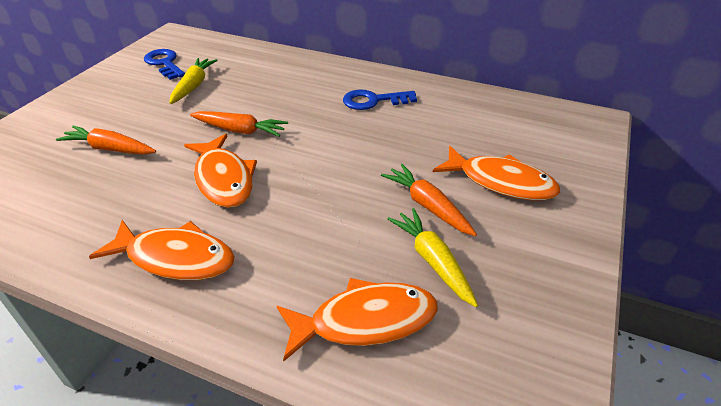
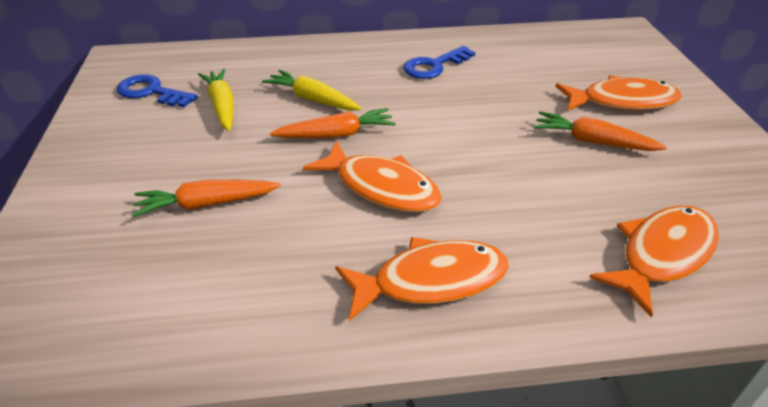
camera: 30 degrees left, 0 degrees up
yellow carrot [387,208,478,307] -> yellow carrot moved to [262,70,361,111]

